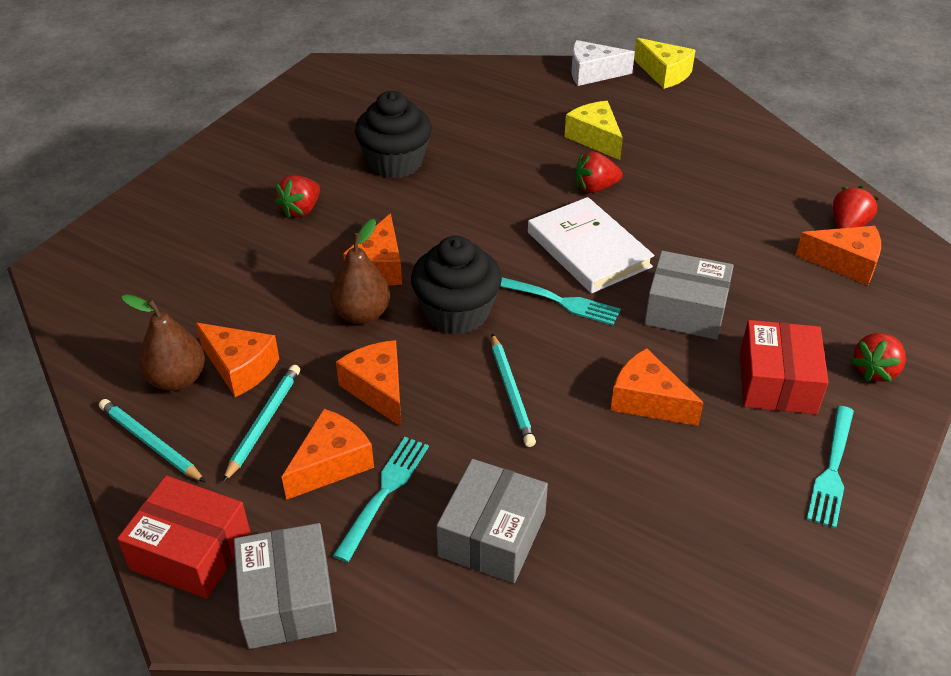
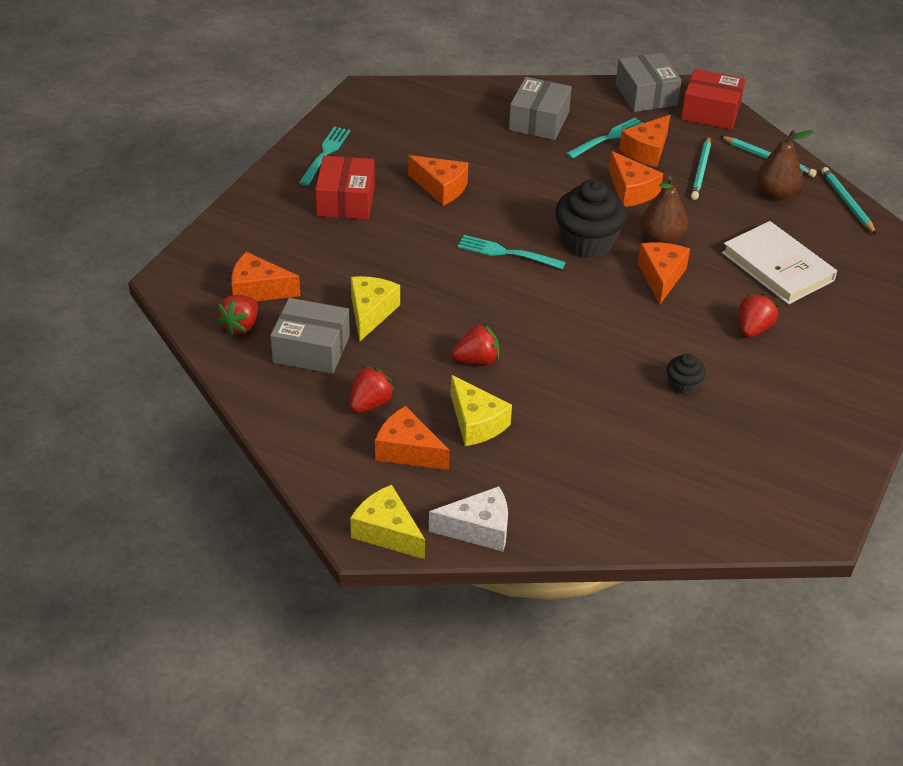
camera: 175 degrees right, 0 degrees up
orange cheese [196,323,279,397] -> orange cheese moved to [375,406,450,470]
turquoise fork [333,437,429,562] -> turquoise fork turned 150 degrees counterclockwise [566,118,643,159]
black cupcake [355,91,432,178] -> black cupcake [667,353,706,395], size x0.49
turquoise pencil [491,334,536,447] -> turquoise pencil moved to [821,167,877,235]
white book [528,197,654,294] -> white book moved to [722,221,837,305]
grey box [644,251,734,340] -> grey box moved to [270,298,350,374]
red strawberry [851,333,906,382] -> red strawberry moved to [349,366,395,413]
none -> yellow cheese [351,276,400,341]

